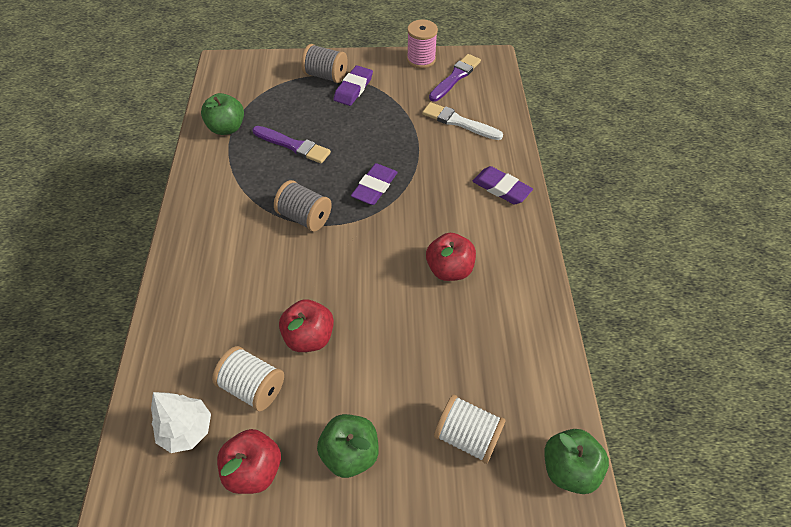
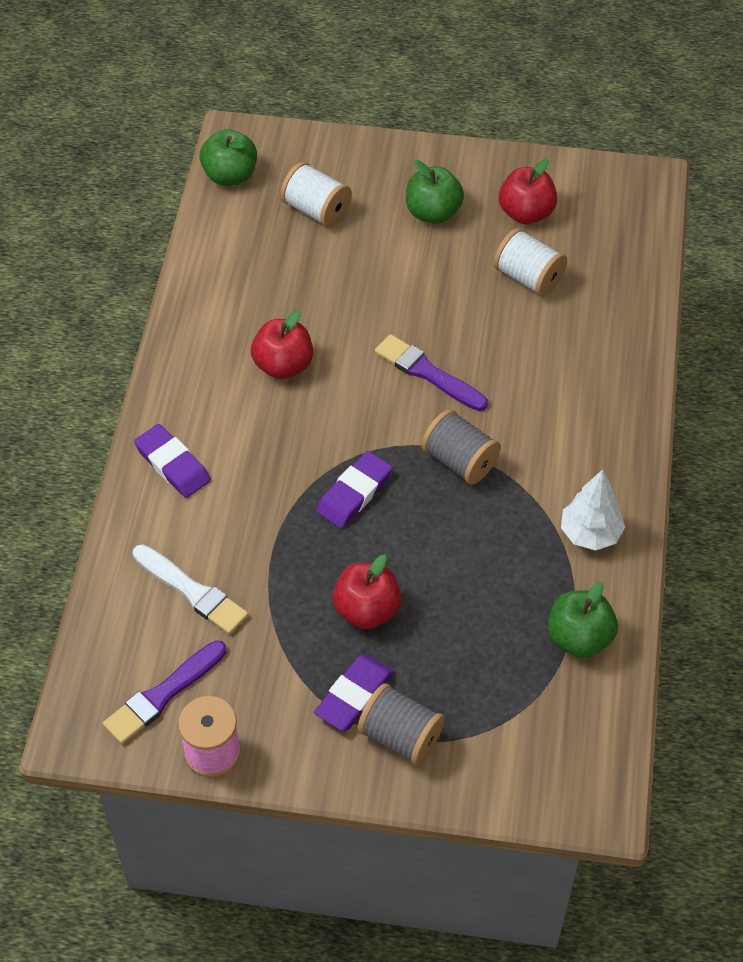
camera: 170 degrees left, 0 degrees up
white tree [151,392,211,453] -> white tree moved to [561,470,625,551]
purple brush [252,126,331,164] -> purple brush moved to [375,334,488,411]
red apple [279,299,334,352] -> red apple moved to [332,555,402,629]

